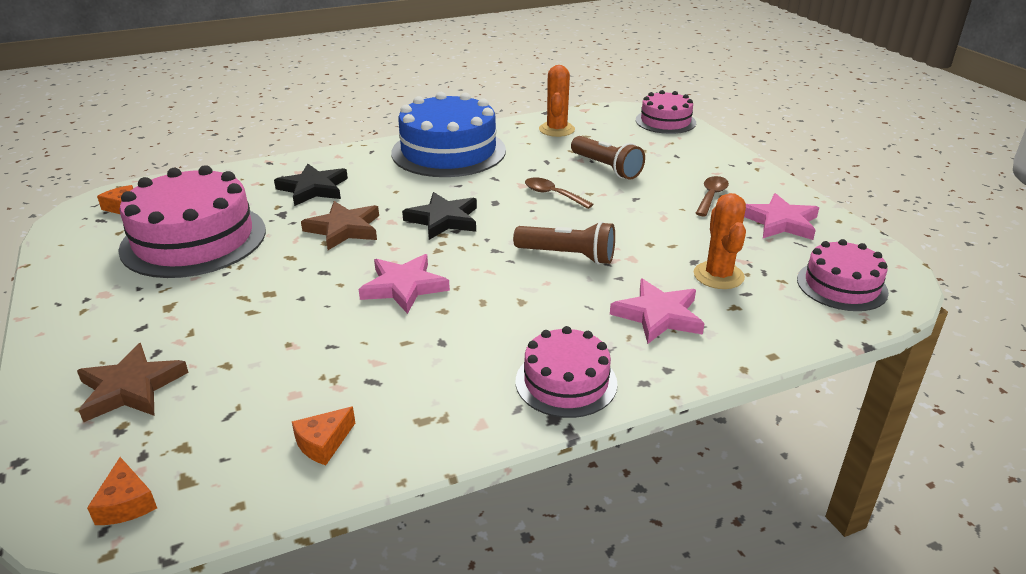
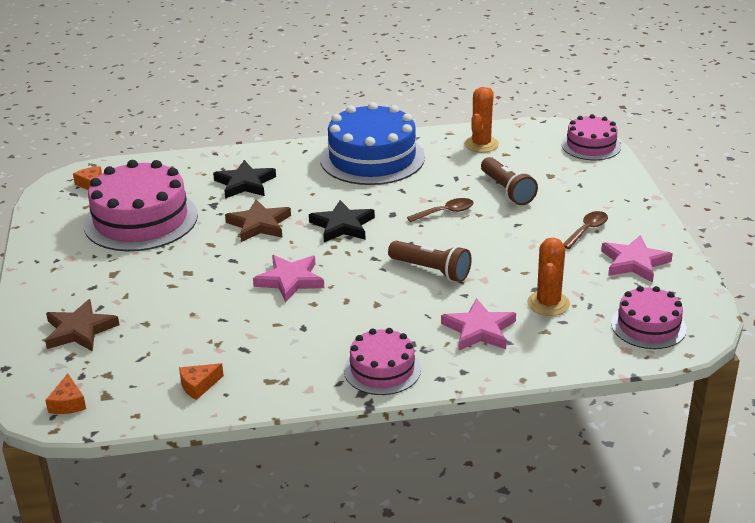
camera: 15 degrees right, 0 degrees up
brown spoon [525,178,594,209] -> brown spoon turned 105 degrees clockwise [407,198,474,222]

